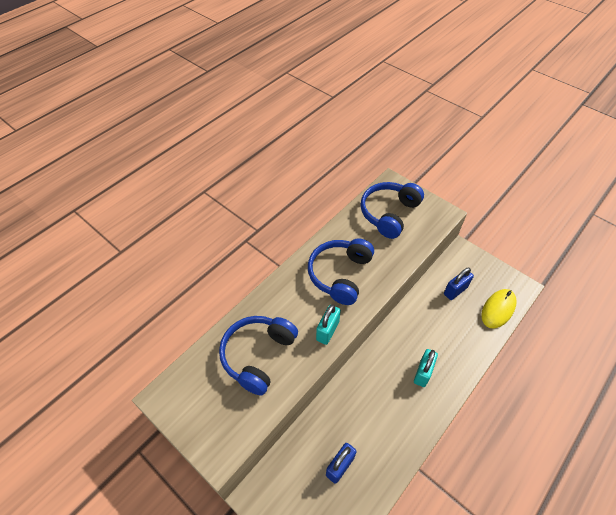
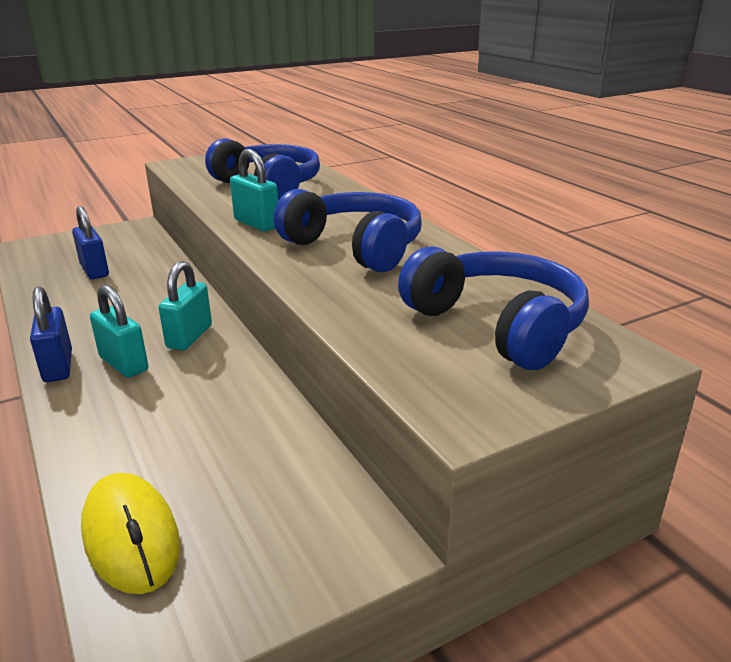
camera: 110 degrees right, 25 degrees down
blue padlock [444,267,474,300] -> blue padlock moved to [30,286,72,382]
none -> turquoise padlock [159,261,212,351]

